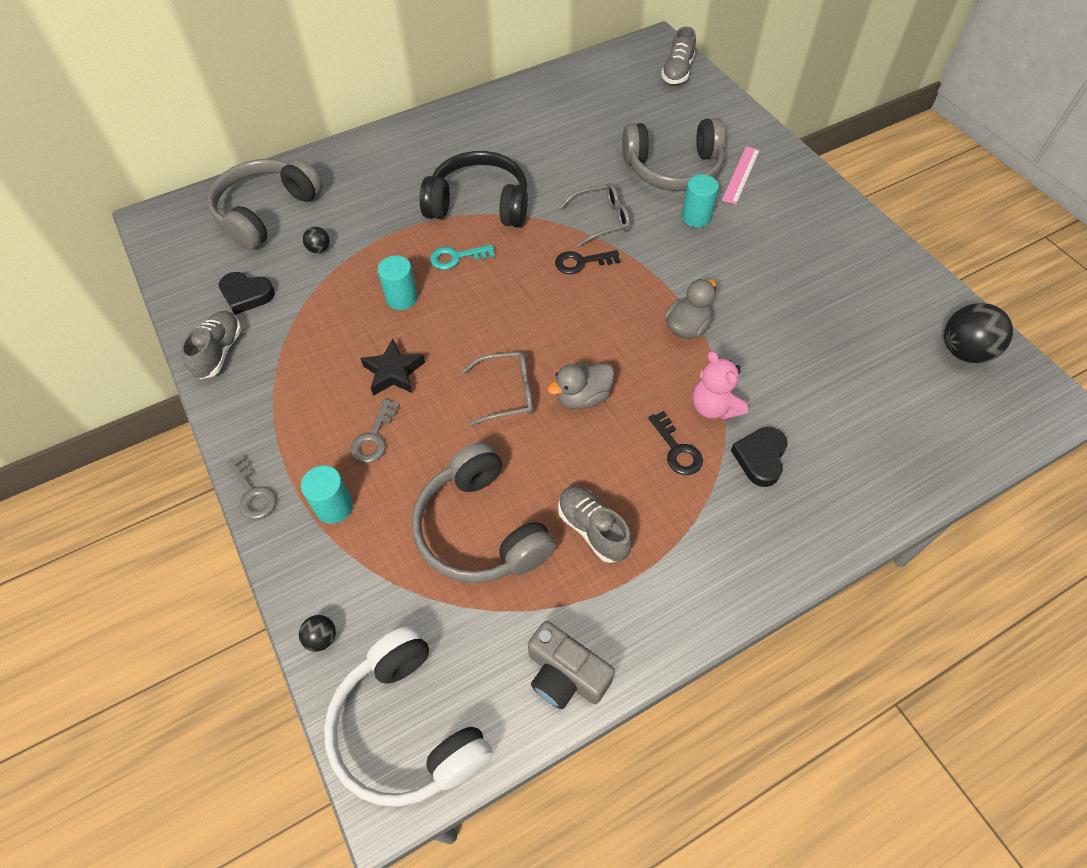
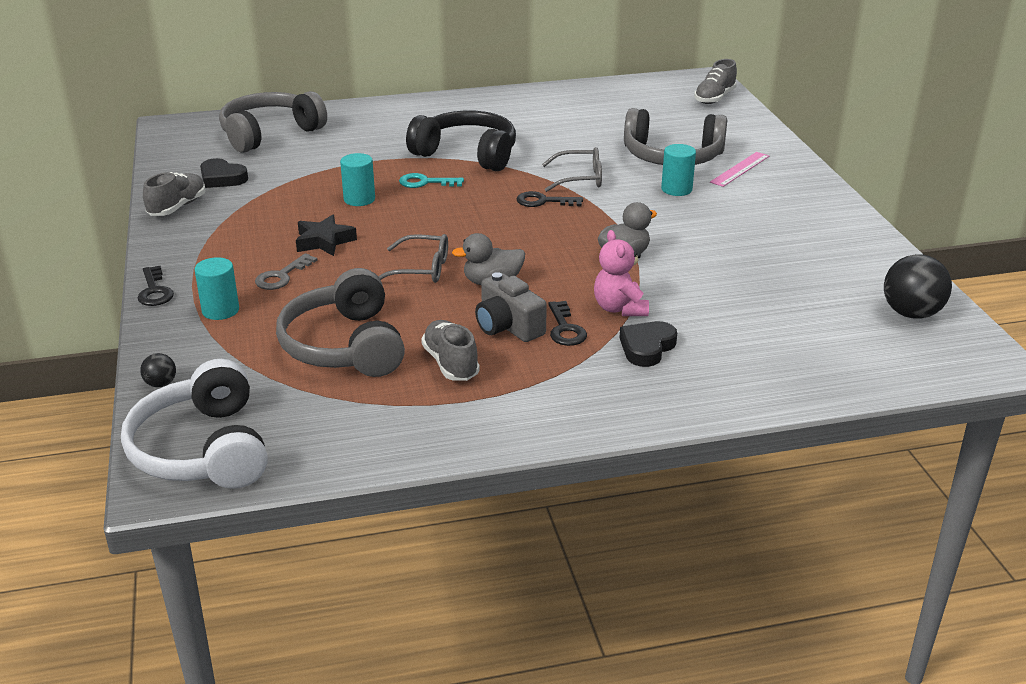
camera: 15 degrees right, 25 degrees down
grey key [226,454,277,520] -> black key [138,266,174,306]
black ball [303,227,330,253] -> none
grey camera [528,621,615,709] -> grey camera moved to [475,272,547,342]

